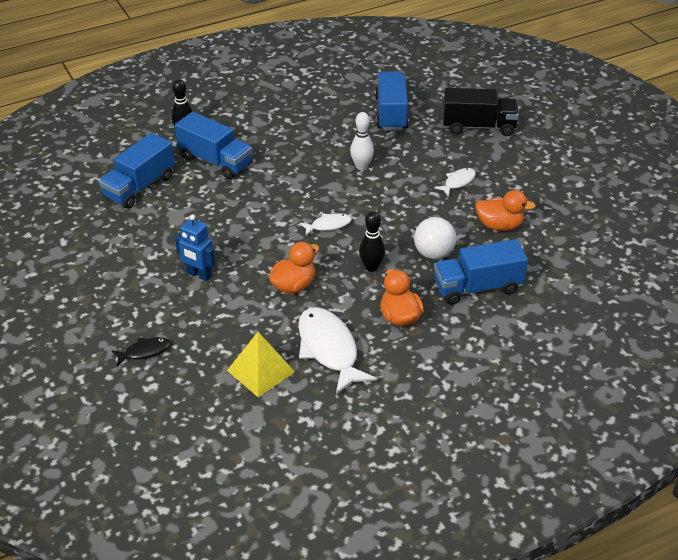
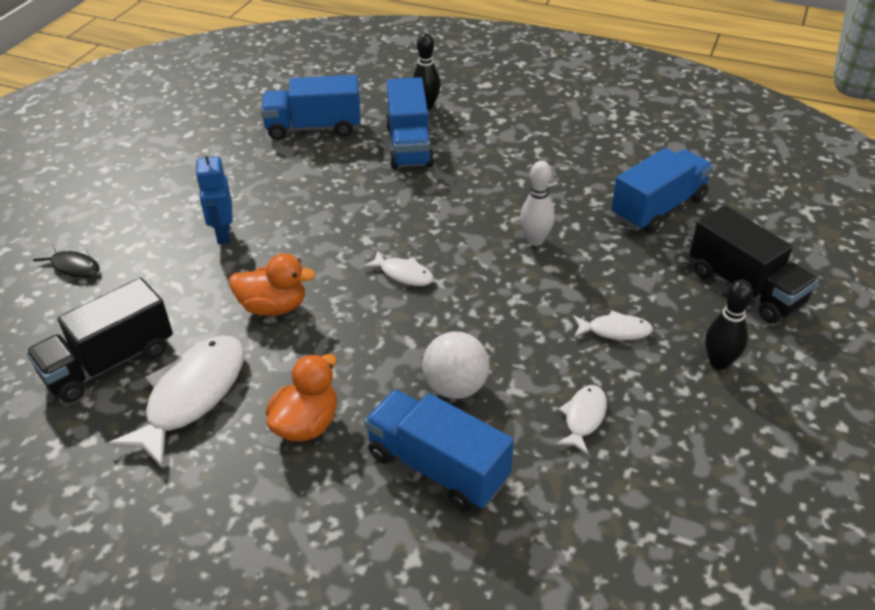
camera: 50 degrees right, 0 degrees up
yellow pyramid [227,332,295,397] -> black truck [26,278,173,403]
black bowling pin [359,211,385,272] -> black bowling pin moved to [705,280,753,370]
orange duck [475,190,536,231] -> white fish [556,385,607,455]

